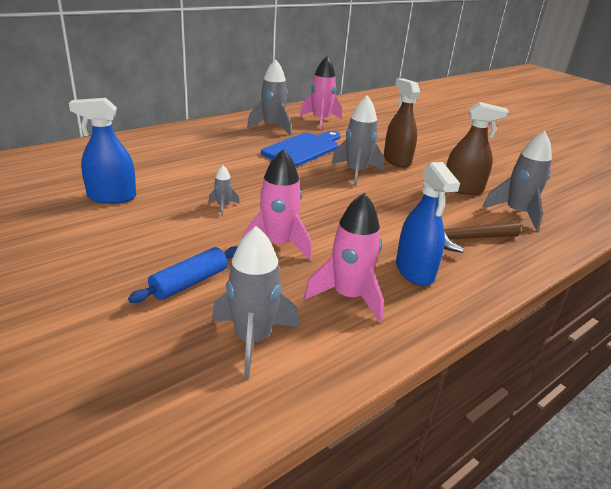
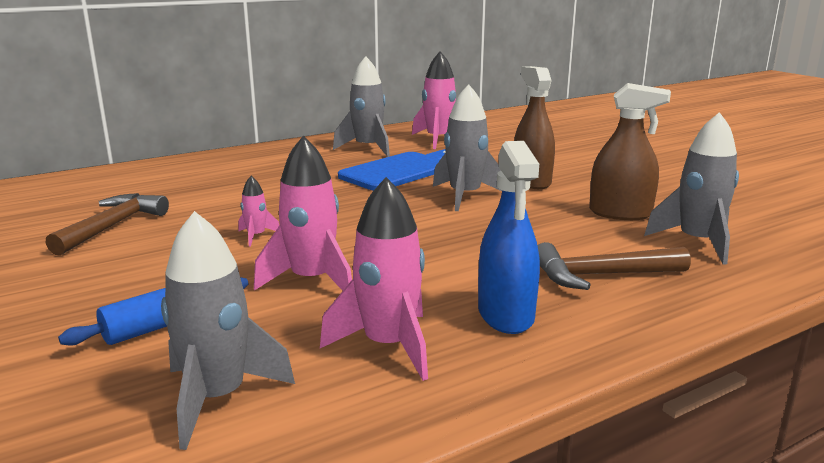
camera: 10 degrees right, 10 degrees down
blue spray bottle [69,98,136,204] -> brown hammer [46,193,169,256]
grey rocket [208,165,240,216] -> pink rocket [239,176,279,246]

